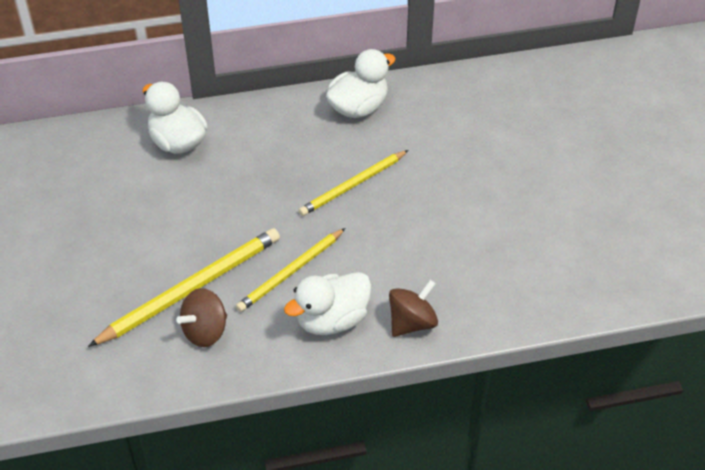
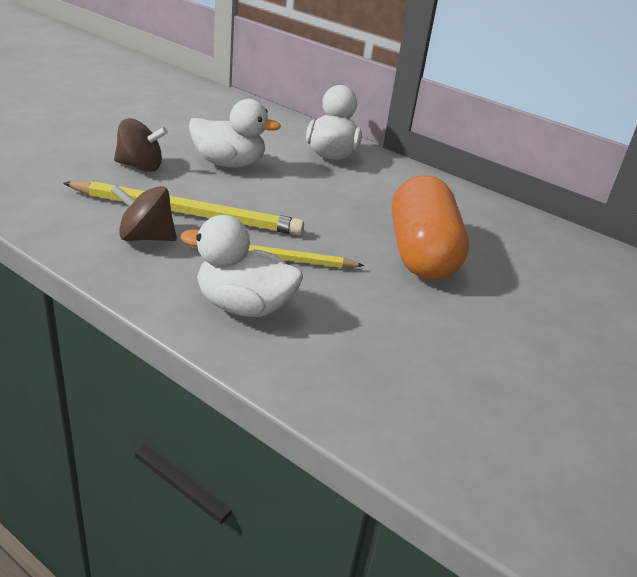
camera: 45 degrees right, 15 degrees down
yellow pencil [299,150,408,216] -> orange capsule [392,175,469,280]
white duck [326,49,396,118] -> white duck moved to [189,99,281,168]
brown spinning top [389,280,438,337] -> brown spinning top moved to [114,119,168,172]

